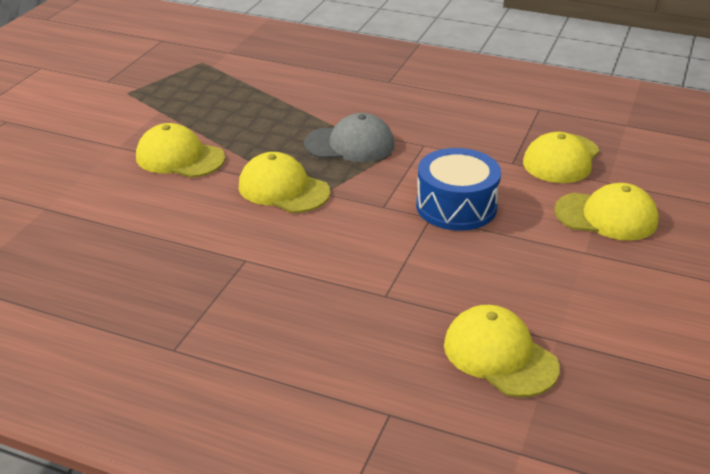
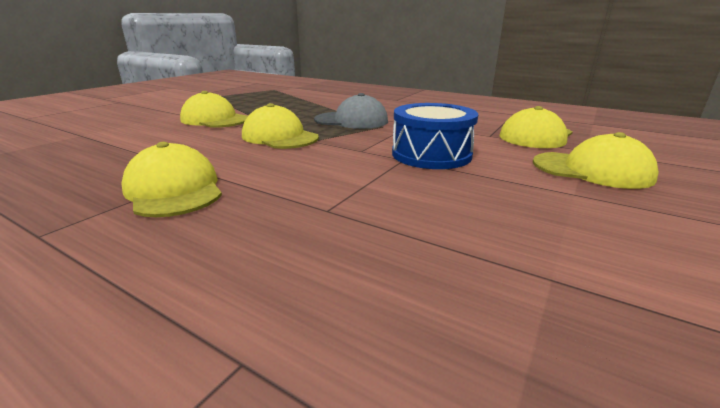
camera: 10 degrees right, 10 degrees down
yellow cap [444,305,560,397] -> yellow cap moved to [121,142,222,217]

